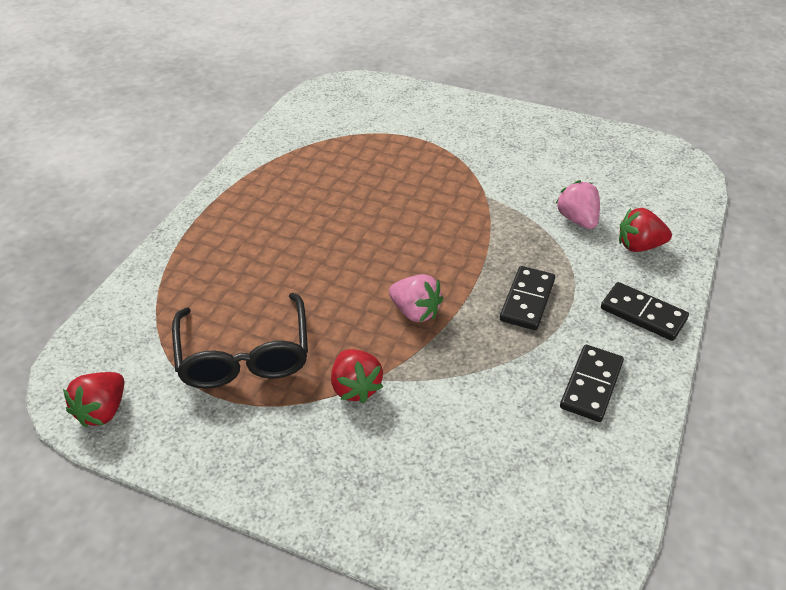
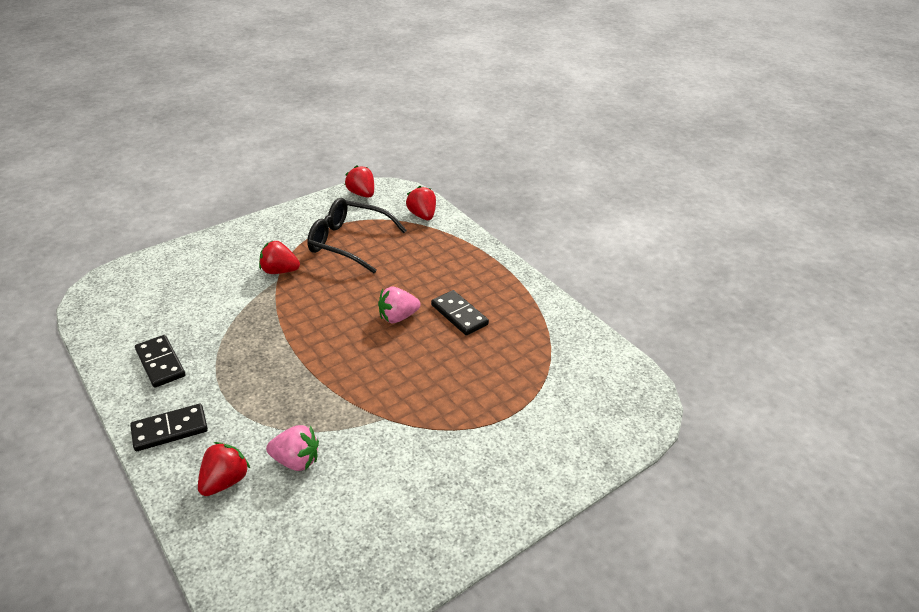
camera: 120 degrees right, 5 degrees down
pink strawberry [389,274,443,322] -> pink strawberry moved to [378,287,421,323]
black domino [500,266,555,330] -> black domino moved to [431,290,489,335]
none -> red strawberry [406,186,436,220]

